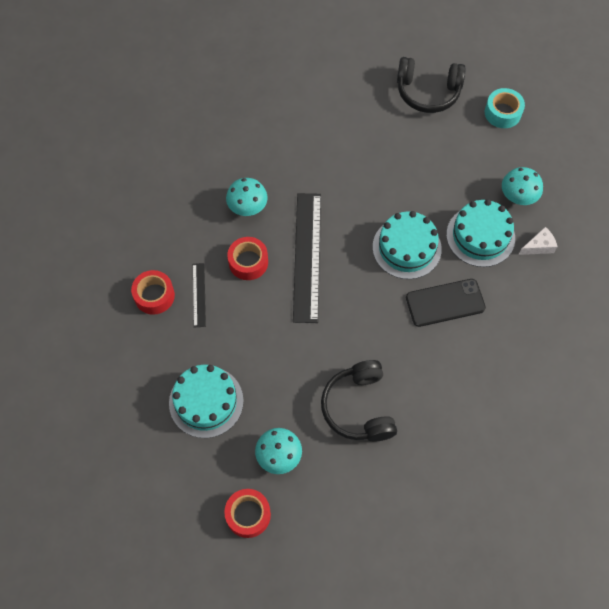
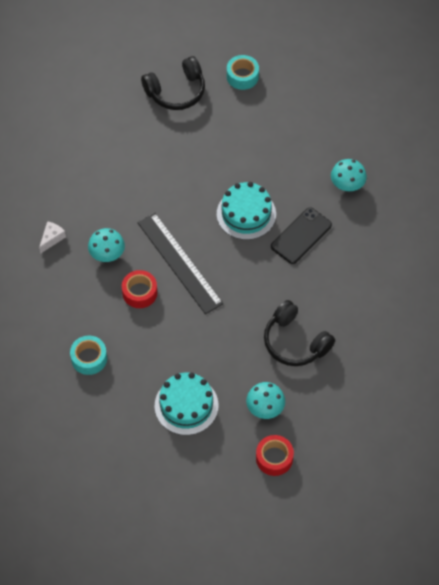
camera: 35 degrees left, 5 degrees down
red tape [131,270,175,315] -> turquoise tape [70,336,107,375]
black ruler [193,263,206,327] -> none
turquoise cake [446,199,515,267] -> none
turquoise mushroom [502,167,543,205] -> turquoise mushroom moved to [331,159,367,191]
white cheese [519,227,558,255] -> white cheese moved to [39,221,66,254]

